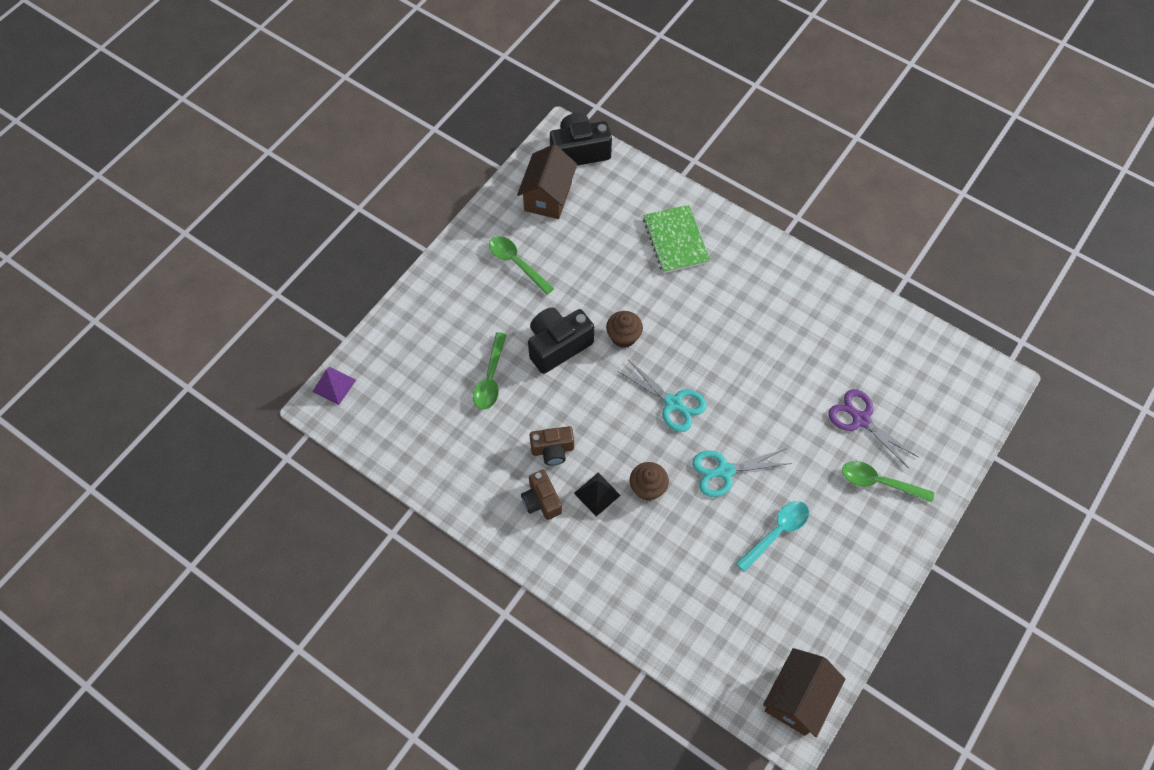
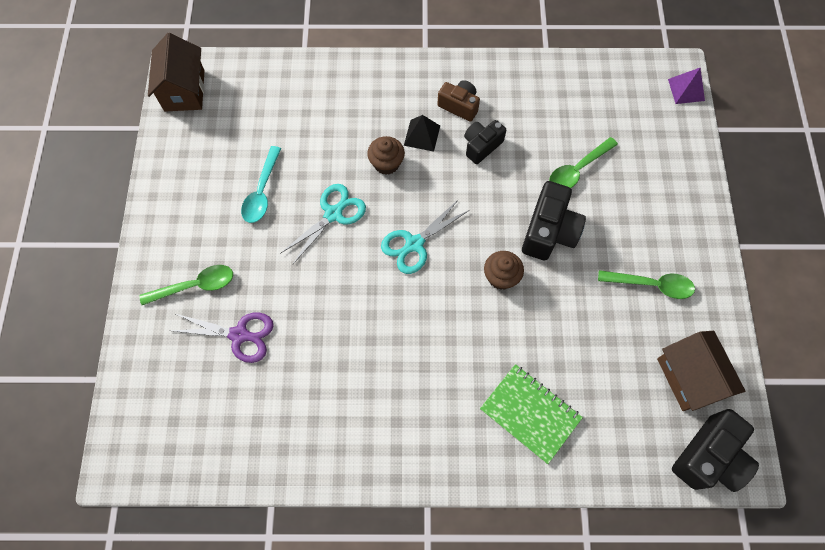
camera: 145 degrees right, 5 degrees up
green spoon [473,332,507,410] -> green spoon turned 105 degrees counterclockwise [549,137,618,188]
brown camera [530,426,574,465] -> black camera [464,120,506,164]
turquoise scissors [618,361,707,432] -> turquoise scissors turned 45 degrees counterclockwise [381,199,470,274]

